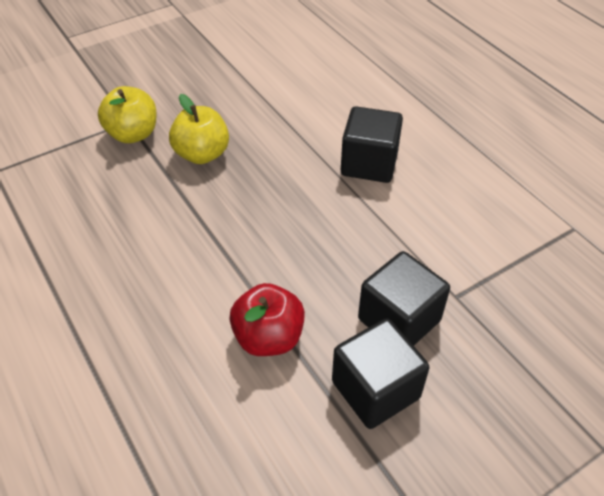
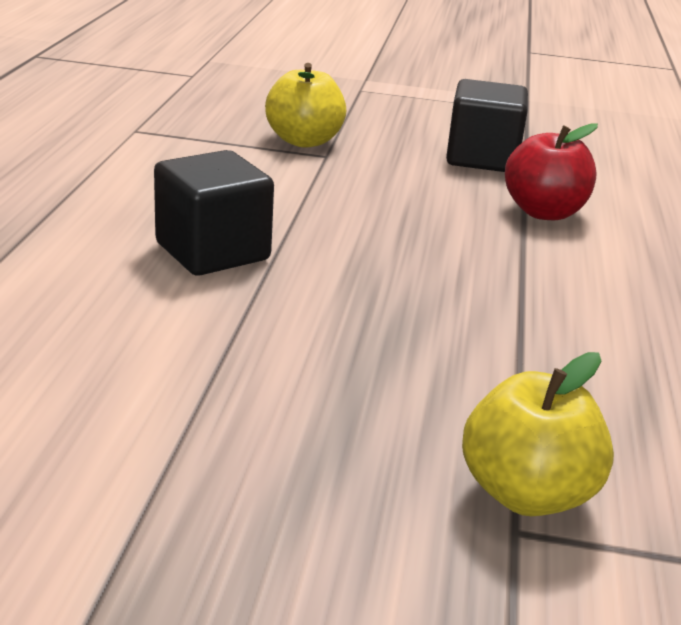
camera: 140 degrees left, 20 degrees down
yellow apple [169,94,229,164] -> yellow apple moved to [265,63,346,148]
black cube [358,251,450,346] -> none

